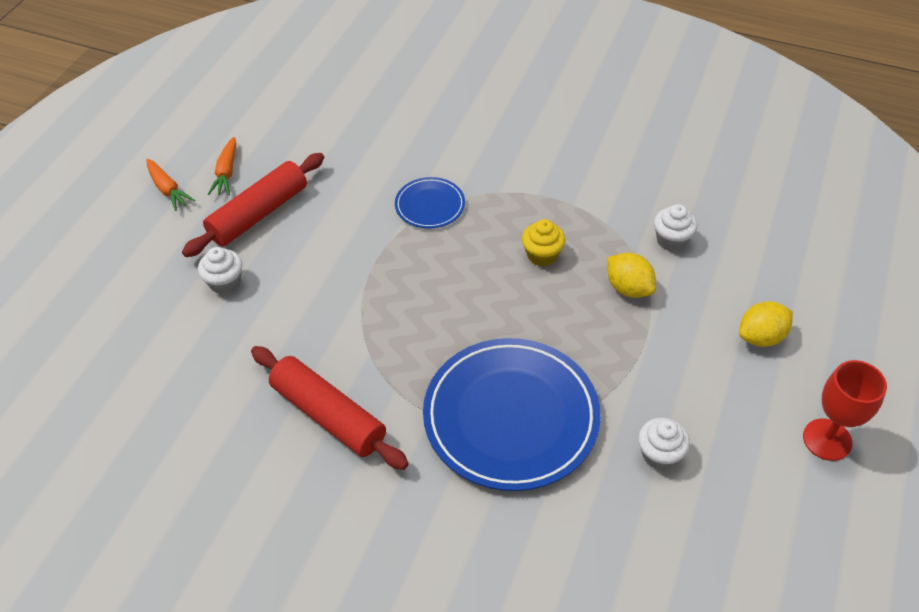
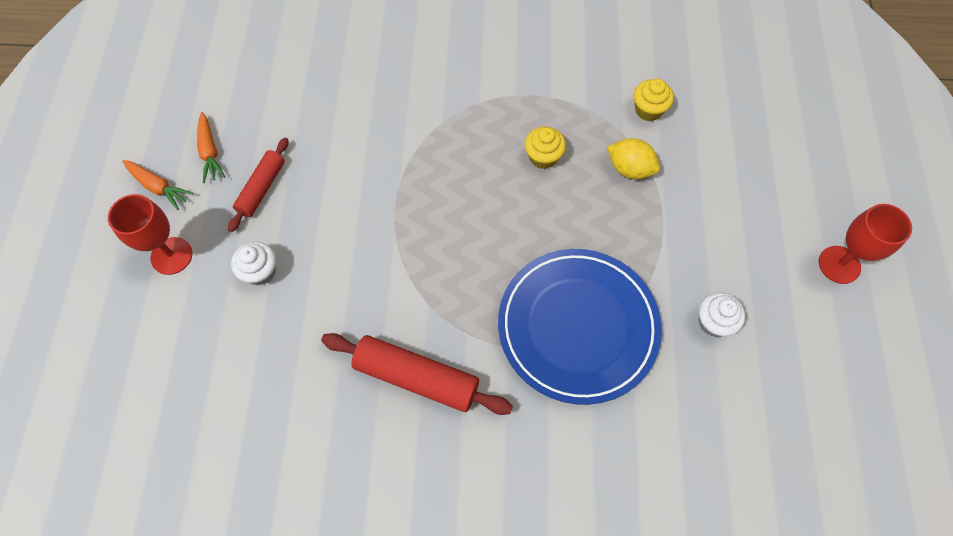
camera: 20 degrees left, 15 degrees up
red rolling pin [182,153,324,257] -> red rolling pin [228,138,289,232], size x0.63
blue plate [395,177,465,229] -> none
white cupcake [654,204,697,251] -> yellow cupcake [634,79,674,121]
yellow lemon [739,301,793,347] -> none
none -> red goblet [108,194,192,275]

